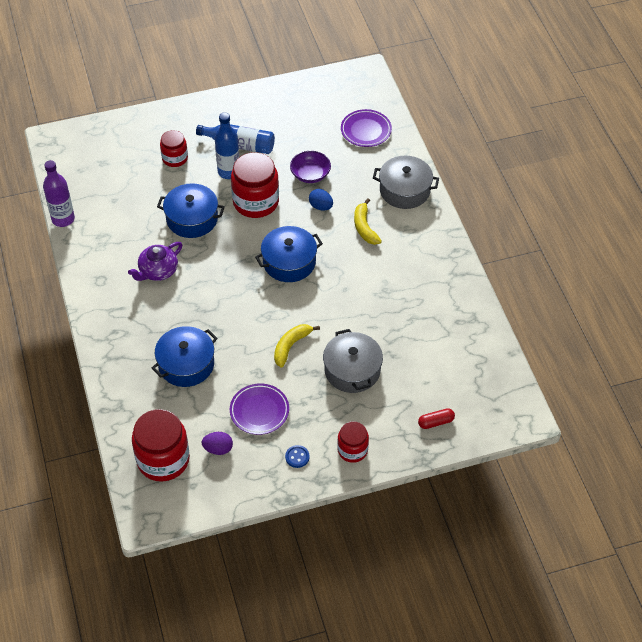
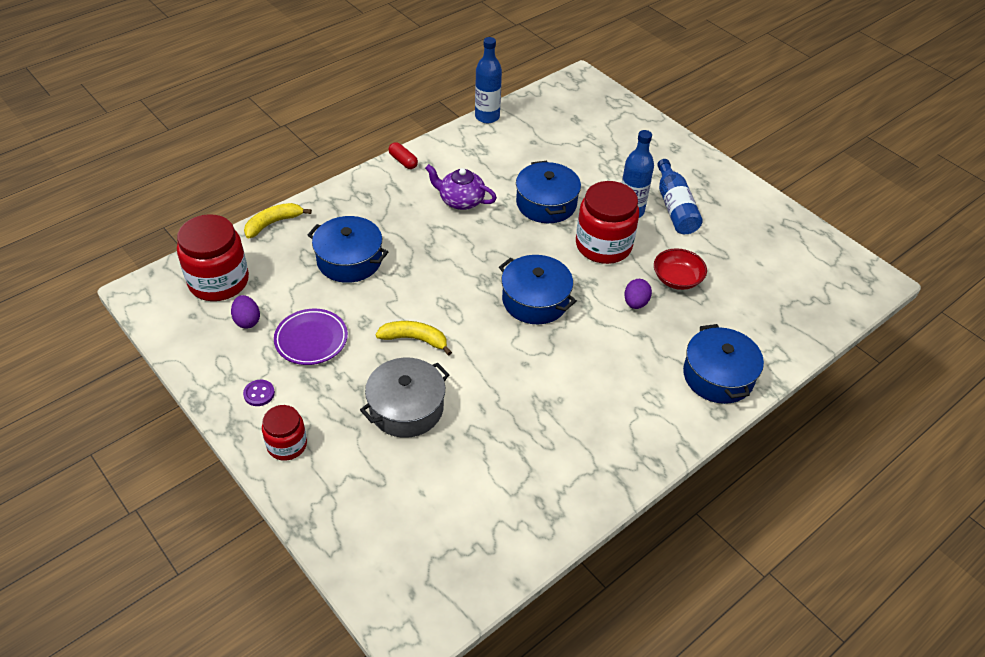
camera: 65 degrees right, 5 degrees down
purple bottle [43,160,75,227] -> blue bottle [475,37,502,123]
red jar [160,130,188,167] -> none
blue button [285,445,310,468] -> purple button [243,380,275,406]
purple bowl [290,151,331,183] -> red bowl [654,248,707,290]
blue egg [309,189,333,211] -> purple egg [624,279,652,309]
purple plate [341,109,392,147] -> none
yellow banana [354,198,382,245] -> yellow banana moved to [244,203,312,239]
grey pot [373,156,439,209] -> blue pot [683,324,764,404]
red capsule [418,408,455,429] -> red capsule moved to [388,142,418,169]

